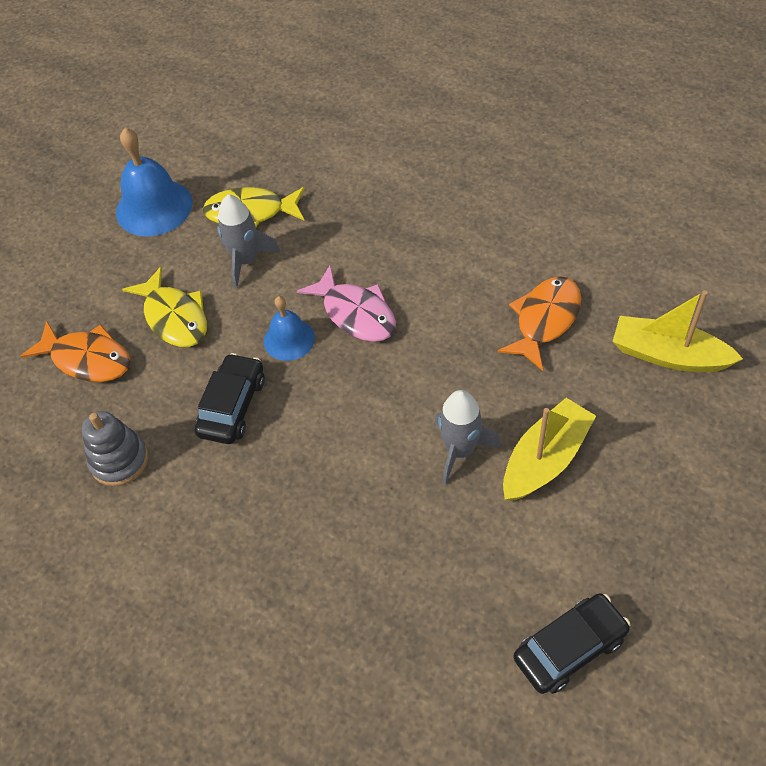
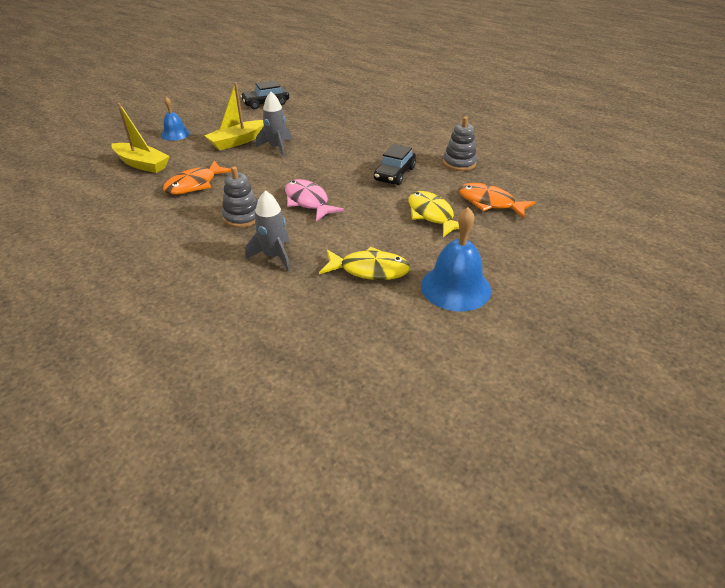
camera: 175 degrees left, 15 degrees down
grey rocket [217,194,281,289] -> grey rocket moved to [245,190,290,271]
blue bell [264,296,315,361] -> blue bell moved to [161,97,190,141]
none -> grey stacking toy [222,167,258,228]

